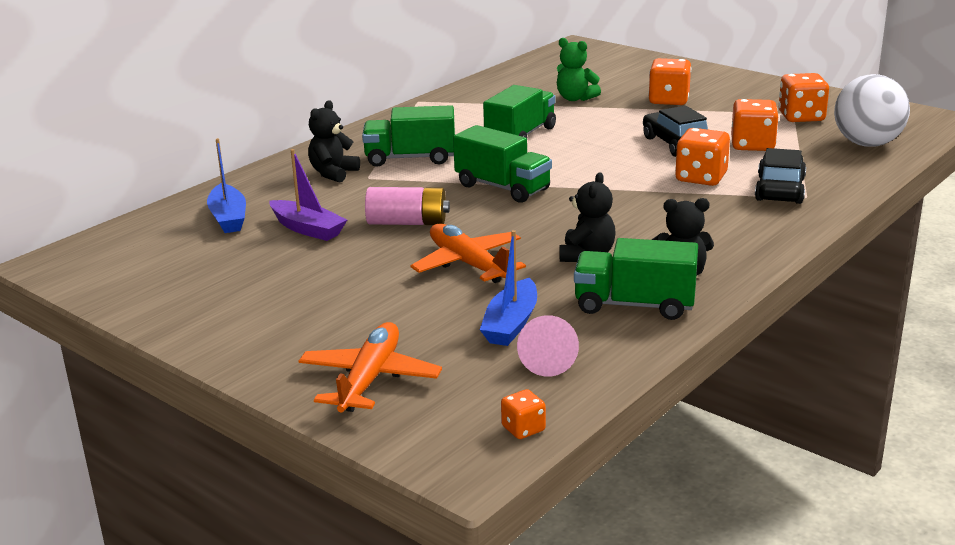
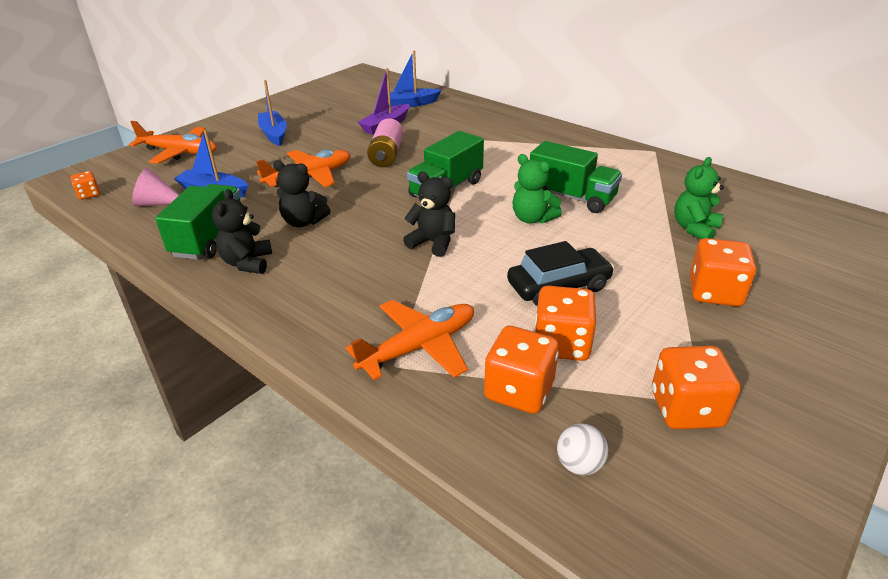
camera: 90 degrees right, 10 degrees up
black teddy bear [308,100,360,183] -> black teddy bear moved to [403,172,455,257]
green truck [362,105,455,167] -> none
orange dice [675,128,730,186] -> orange dice moved to [484,326,559,414]
black car [755,148,806,204] -> orange plane [346,300,474,380]
white ball [834,74,910,147] -> white ball [557,424,608,475], size x0.44
none -> blue boat [258,80,287,146]
none -> green teddy bear [512,154,562,224]

